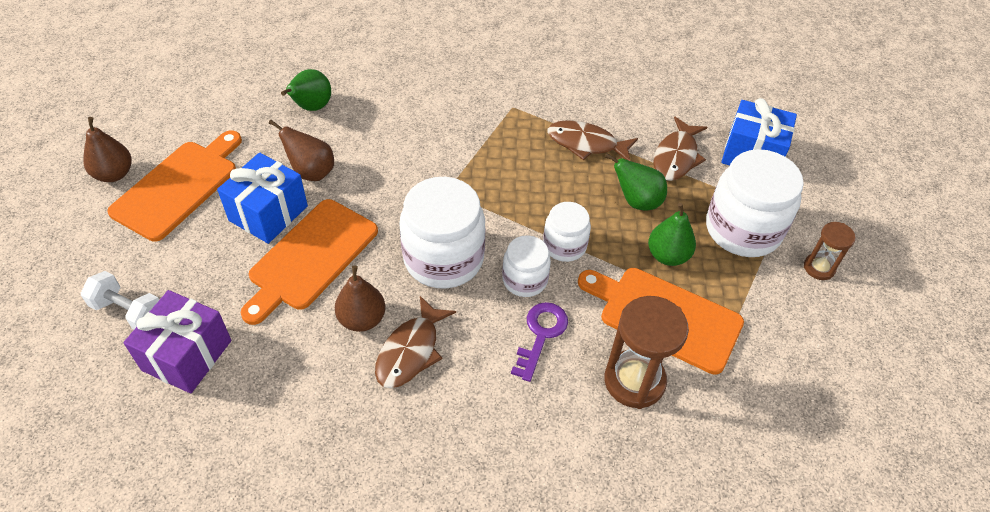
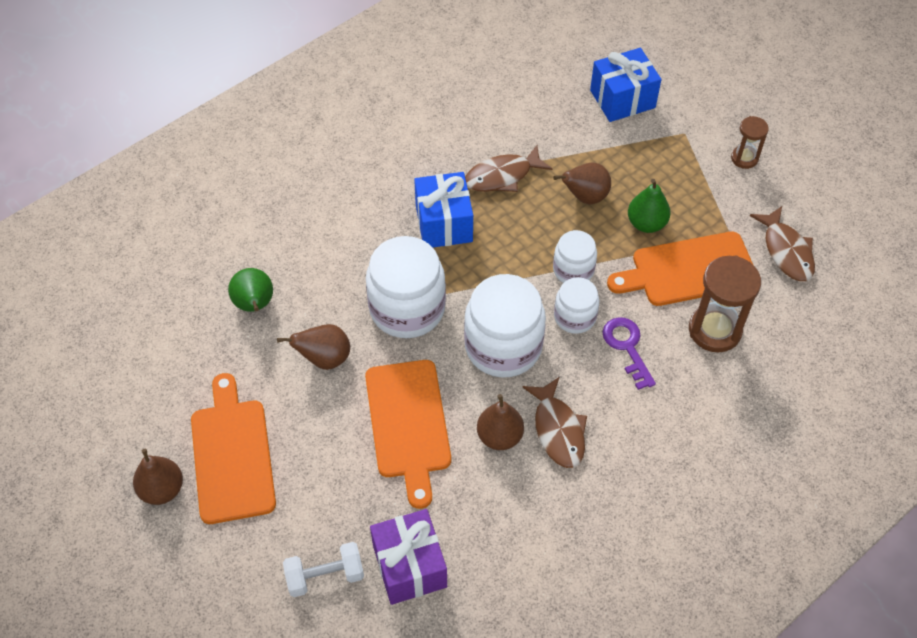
camera: 40 degrees left, 5 degrees up
blue gift [217,153,308,244] -> blue gift moved to [414,172,473,248]
green pear [605,153,667,210] -> brown pear [553,162,611,204]
brown fish [653,116,707,181] -> brown fish moved to [750,206,815,281]
white jar [706,149,804,257] -> white jar moved to [366,236,446,338]

